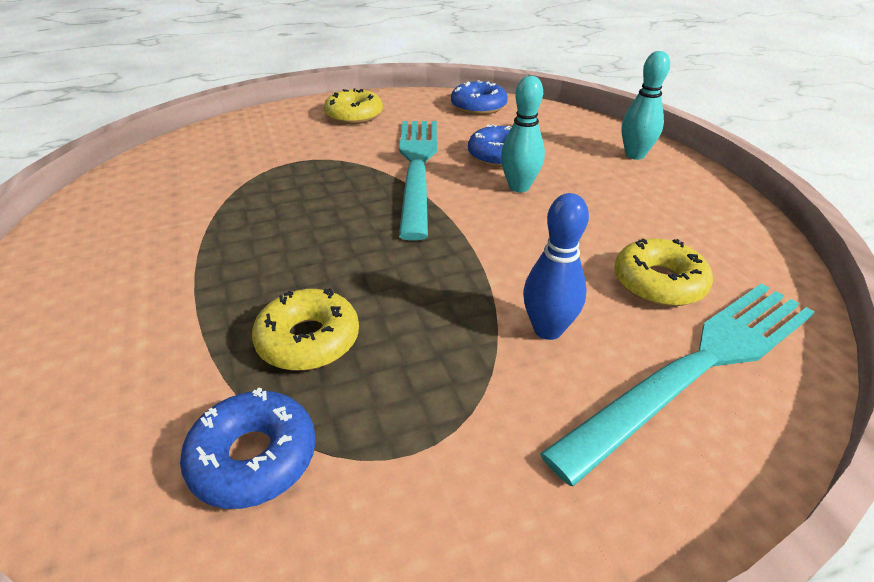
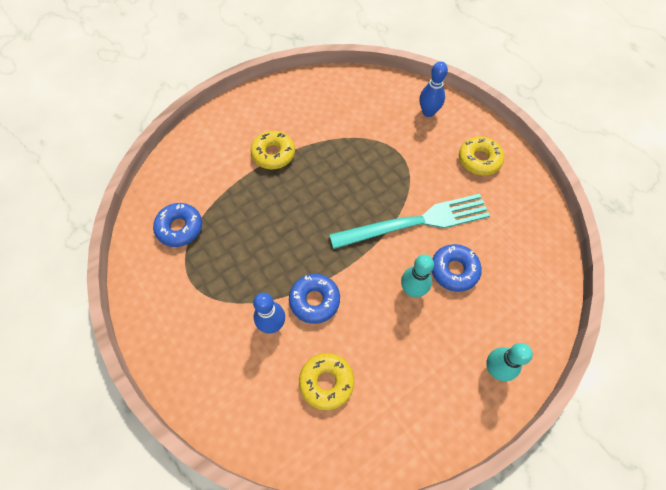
camera: 75 degrees right, 25 degrees up
yellow donut [252,288,359,371] -> yellow donut moved to [251,131,295,170]
blue donut [451,80,508,115] -> blue donut moved to [289,274,340,324]
turquoise fork [540,283,815,486] -> none
none -> blue bowling pin [420,61,448,117]

